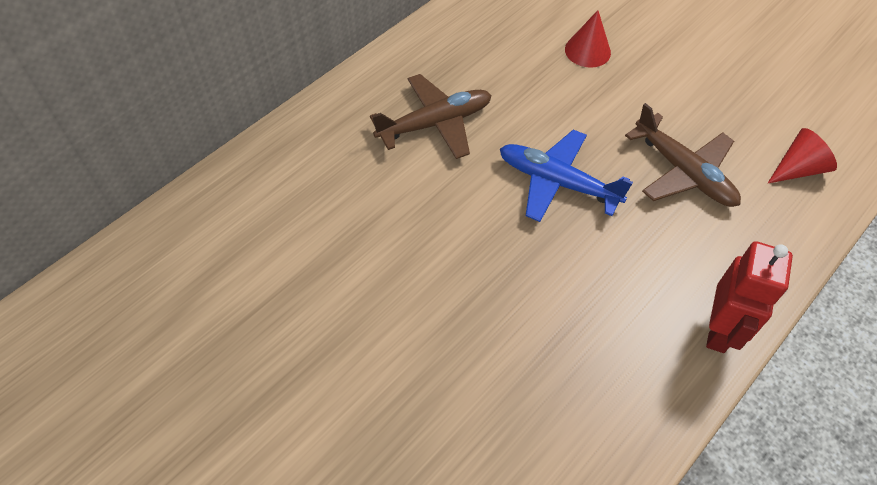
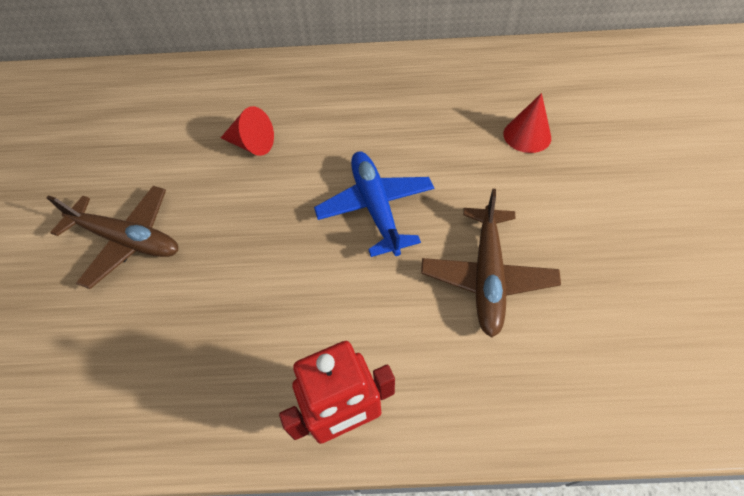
camera: 50 degrees right, 0 degrees up
brown plane [370,74,492,159] -> brown plane moved to [46,186,178,289]
red cone [768,128,837,183] -> red cone moved to [221,106,274,156]

